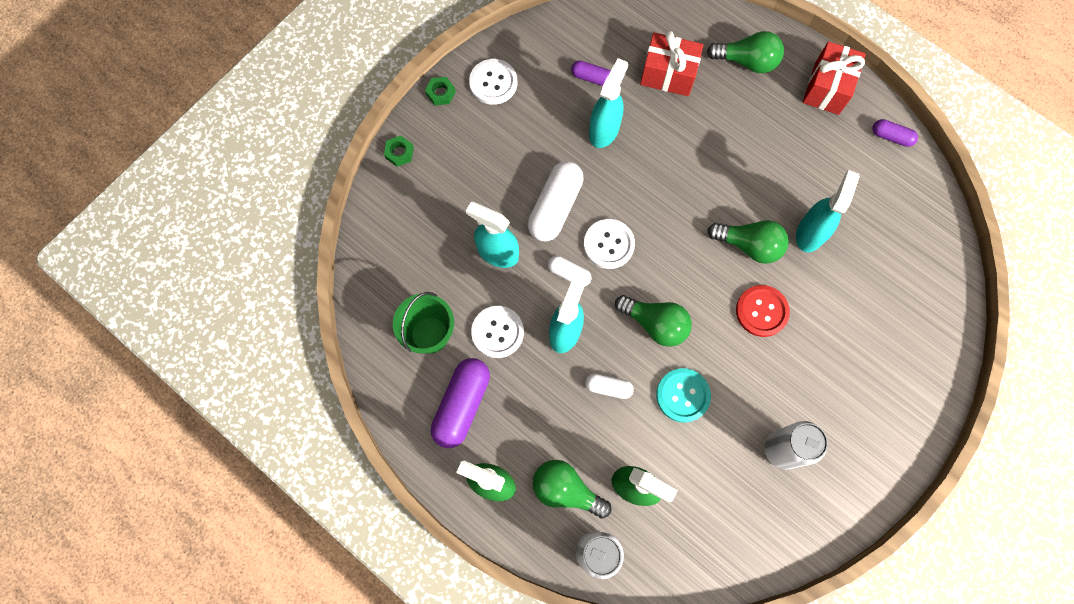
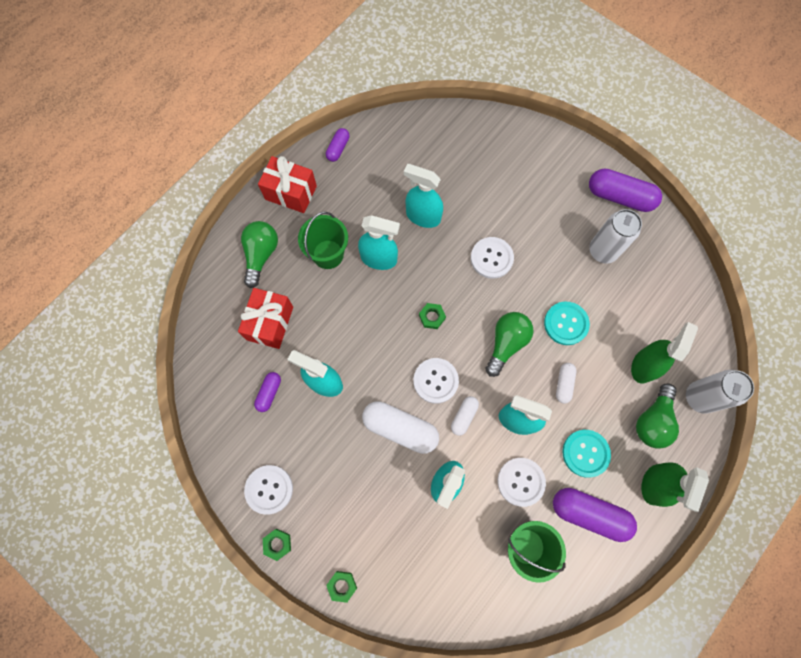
camera: 90 degrees left, 0 degrees up
green light bulb [707,220,789,264] -> none
red button [736,285,790,337] -> white button [471,237,514,279]
none -> green bucket [298,212,348,269]
none -> turquoise spray bottle [358,215,400,270]
none -> green nut [419,303,446,329]
none -> turquoise button [562,430,611,477]
none -> purple capsule [589,169,662,212]

